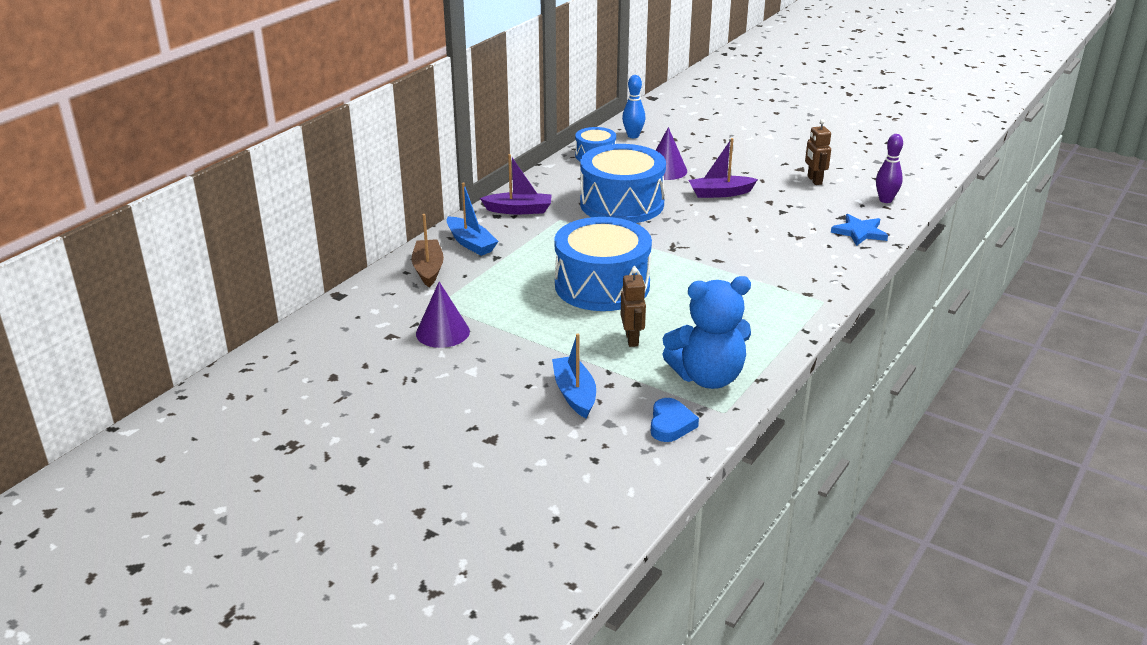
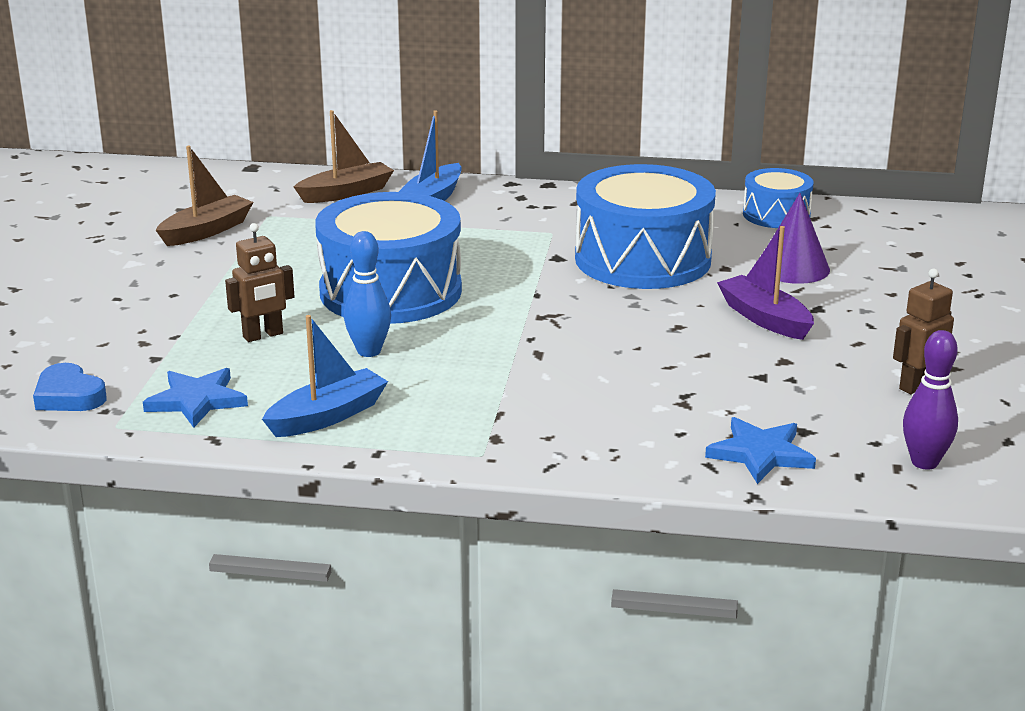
camera: 65 degrees right, 5 degrees down
purple cone [416,282,470,348] -> brown boat [156,146,253,246]
purple boat [480,154,552,214] -> none
blue boat [552,333,596,418] -> blue boat moved to [262,315,388,437]
blue bowling pin [622,75,645,138] -> blue bowling pin moved to [344,231,391,357]
blue heart [651,398,699,442] -> blue heart turned 60 degrees clockwise [33,363,107,411]
blue teddy bear [662,276,751,389] -> blue star [143,368,248,428]

